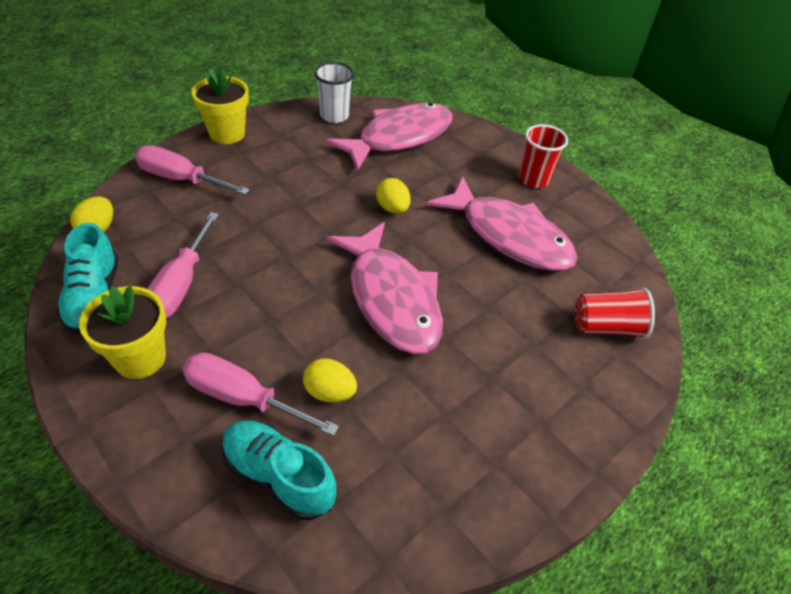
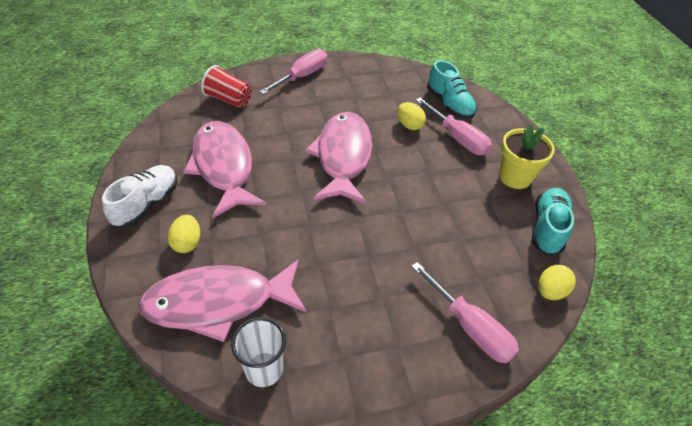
camera: 150 degrees left, 0 degrees up
pink screwdriver [147,212,219,318] -> pink screwdriver moved to [259,49,327,95]
yellow flower pot [191,68,249,144] -> none
yellow egg [376,178,411,214] -> yellow egg moved to [168,215,200,253]
red cup [519,124,568,188] -> white shoe [102,165,177,228]

